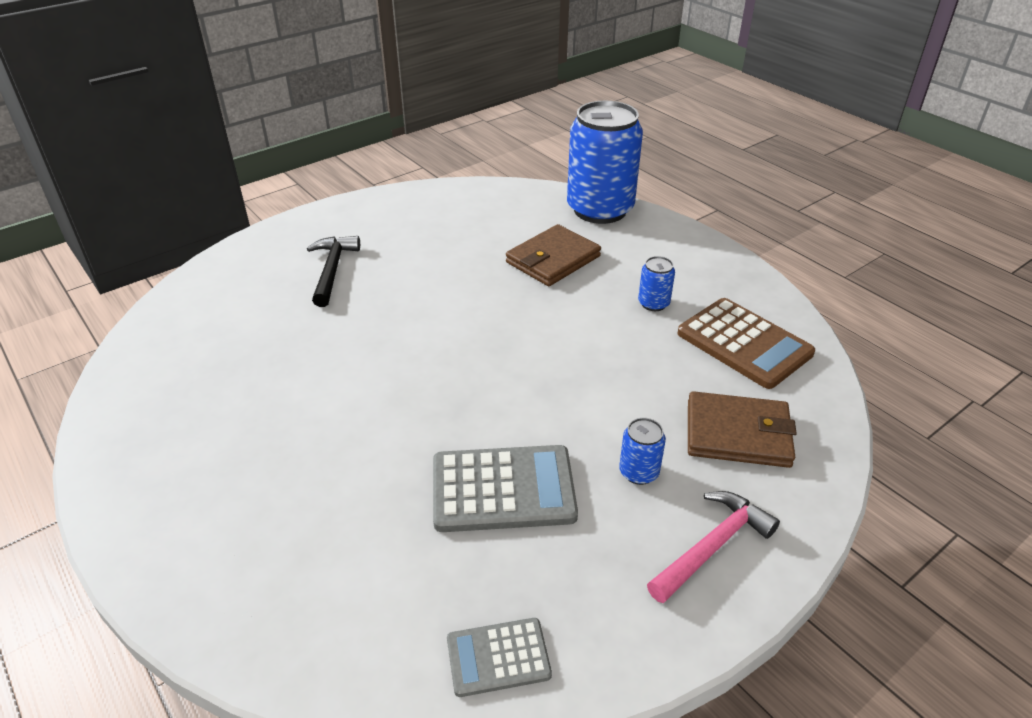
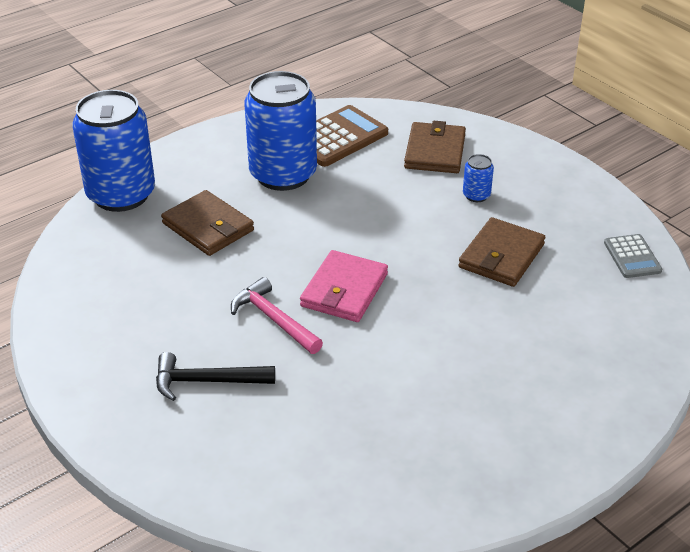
camera: 90 degrees left, 0 degrees up
grey calculator [433,445,578,532] -> brown wallet [458,217,545,287]
blue can [638,256,675,311] -> blue can [244,71,317,191], size x2.47
pink hammer [647,491,780,603] -> pink hammer moved to [231,277,323,354]
none -> pink wallet [300,250,388,322]

